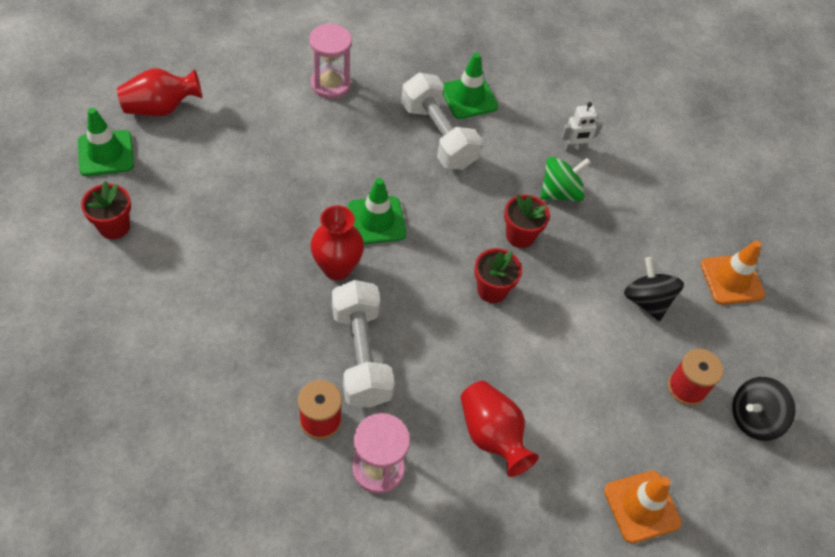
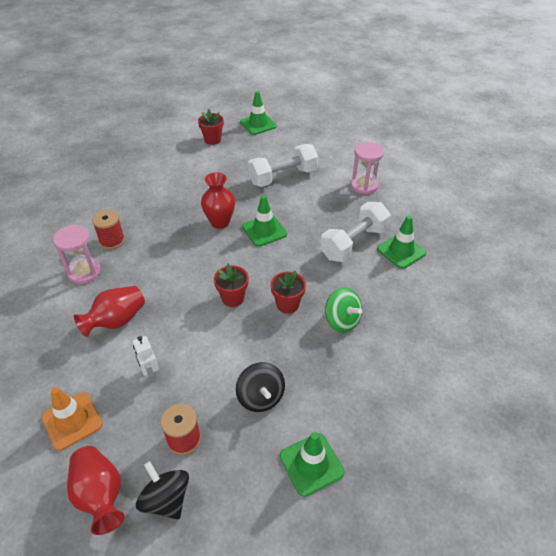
camera: 80 degrees right, 10 degrees down
red vase [117,68,202,116] -> red vase moved to [67,446,124,535]
white dumbbell [332,280,395,408] -> white dumbbell moved to [248,144,318,187]
white robot [561,102,602,152] -> white robot moved to [133,336,159,382]
black spinning top [624,257,684,321] -> black spinning top turned 105 degrees clockwise [236,362,285,412]
orange traffic cone [700,240,765,305] -> green traffic cone [280,432,345,497]

